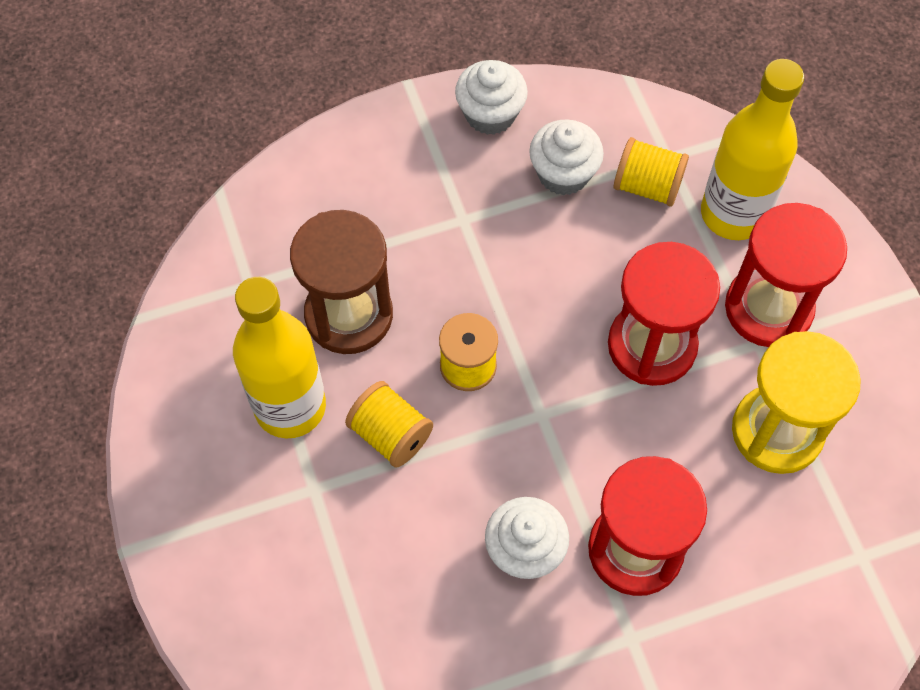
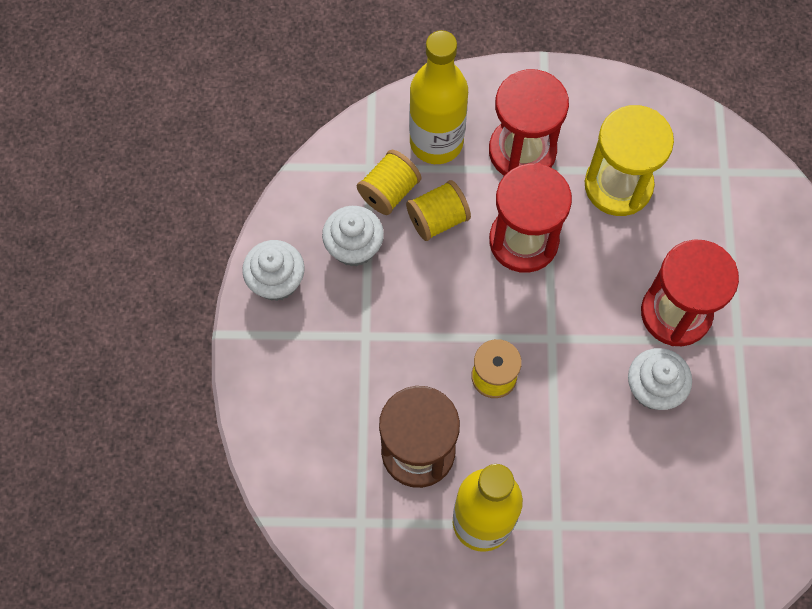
camera: 70 degrees left, 5 degrees up
yellow spool [345,381,433,468] -> yellow spool moved to [406,180,471,241]

